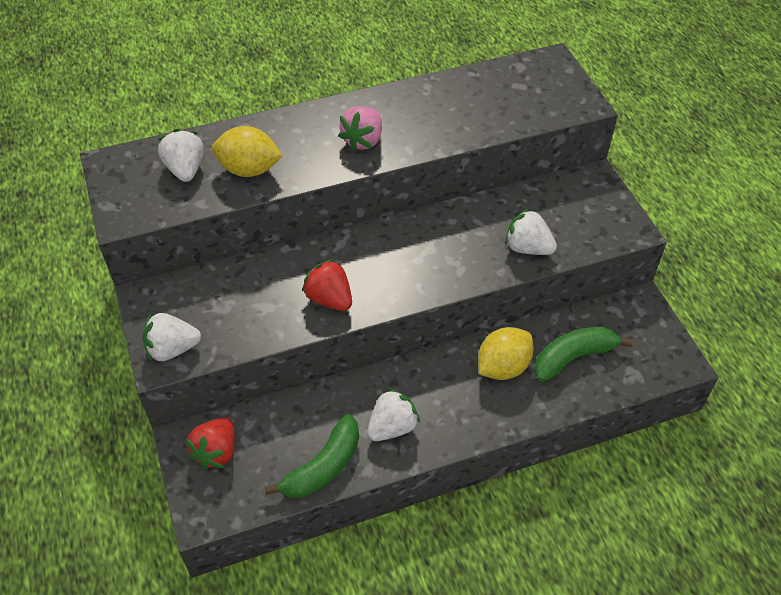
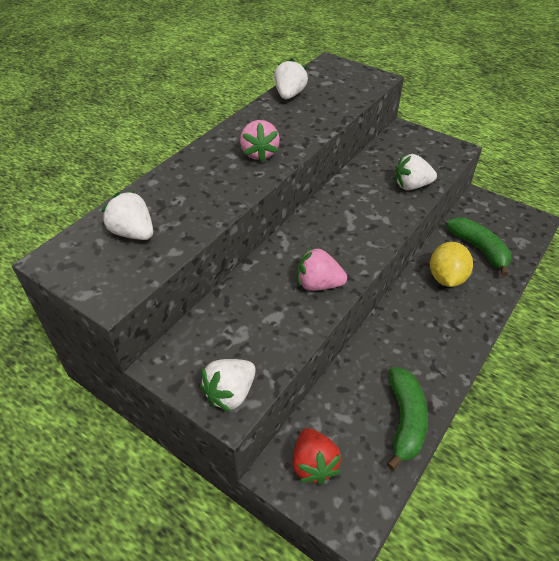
camera: 35 degrees left, 5 degrees down
yellow lemon [212,126,283,177] -> none
red strawberry [302,259,352,311] -> pink strawberry [298,247,347,291]
white strawberry [367,388,420,441] -> white strawberry moved to [274,58,308,99]
green banana [534,327,633,382] -> green banana turned 120 degrees clockwise [446,217,511,277]

